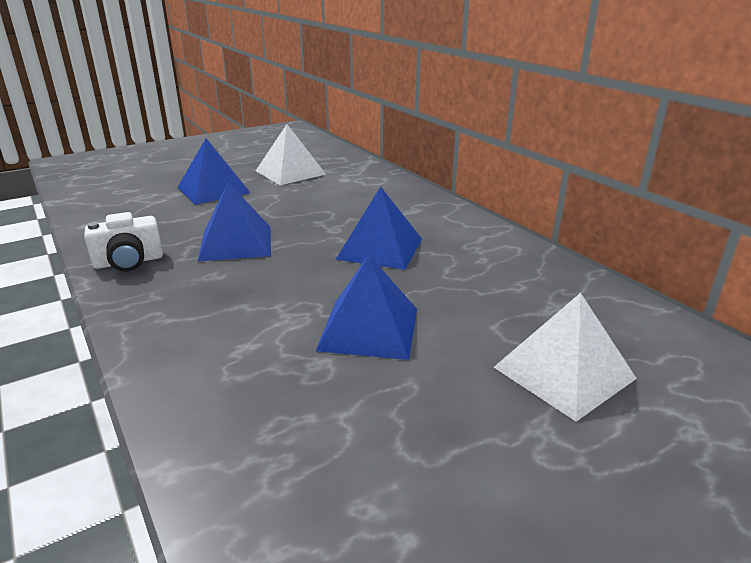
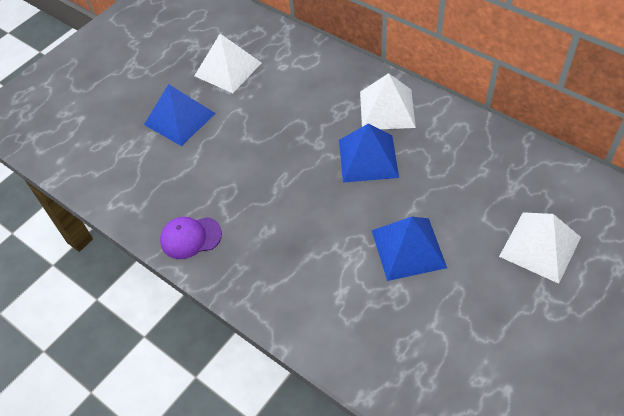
camera: 15 degrees left, 25 degrees up
white camera [84,212,163,272] -> purple cap [160,217,222,259]
blue pyramid [198,182,271,261] -> none
none -> white pyramid [360,73,416,129]

